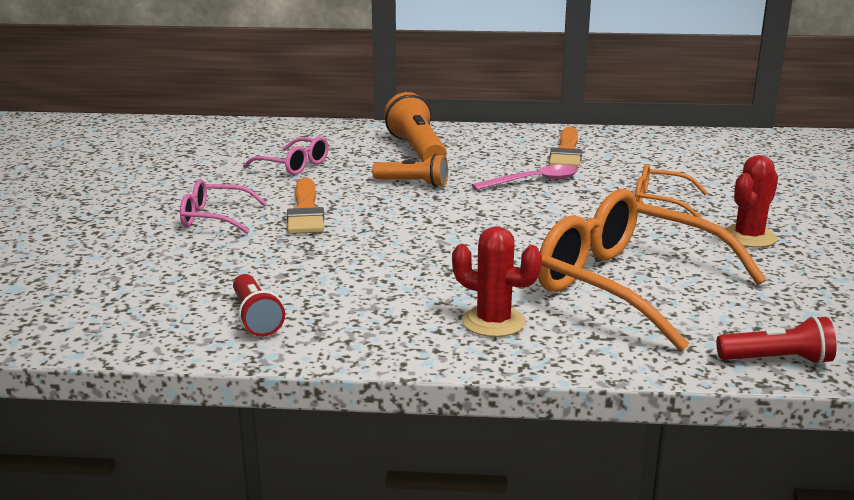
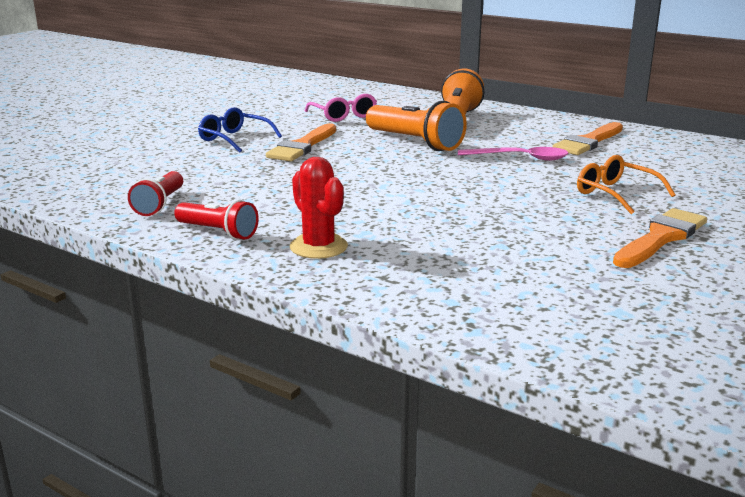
camera: 30 degrees right, 0 degrees up
pink glasses [180,179,267,234] -> blue glasses [198,107,282,153]
orange flashlight [372,154,448,187] -> orange flashlight [366,101,467,151], size x1.64
orange glasses [538,189,767,351] -> none
red flashlight [716,316,837,364] -> red flashlight moved to [174,200,259,240]
red cactus [724,155,778,248] -> orange brush [613,208,707,268]

